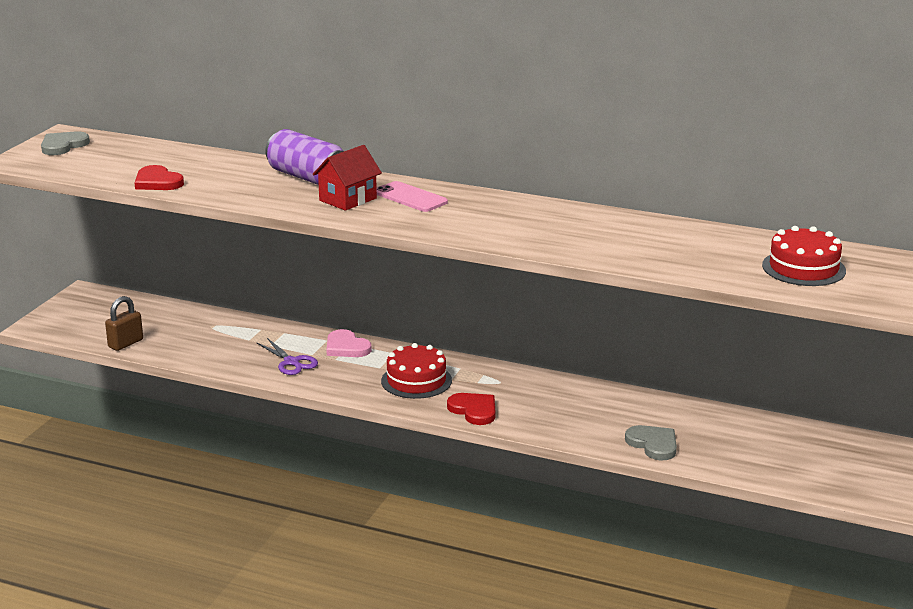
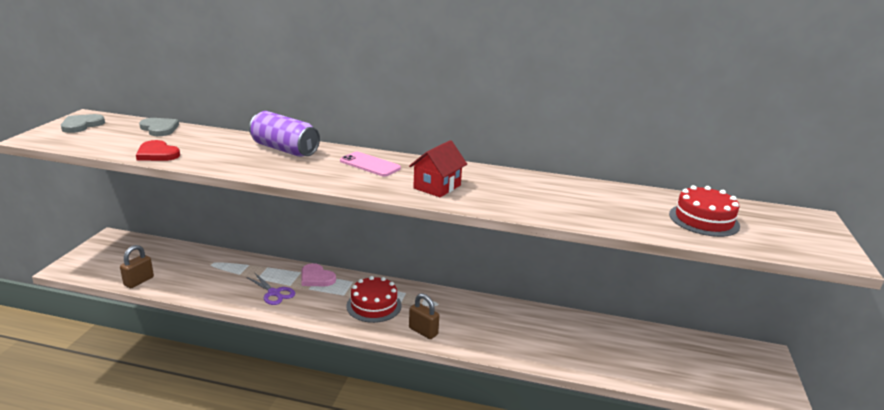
camera: 10 degrees left, 0 degrees up
red house [313,145,382,211] -> red house moved to [409,140,467,197]
red heart [447,393,495,425] -> brown padlock [409,293,439,339]
grey heart [625,425,677,460] -> grey heart moved to [139,118,179,136]

